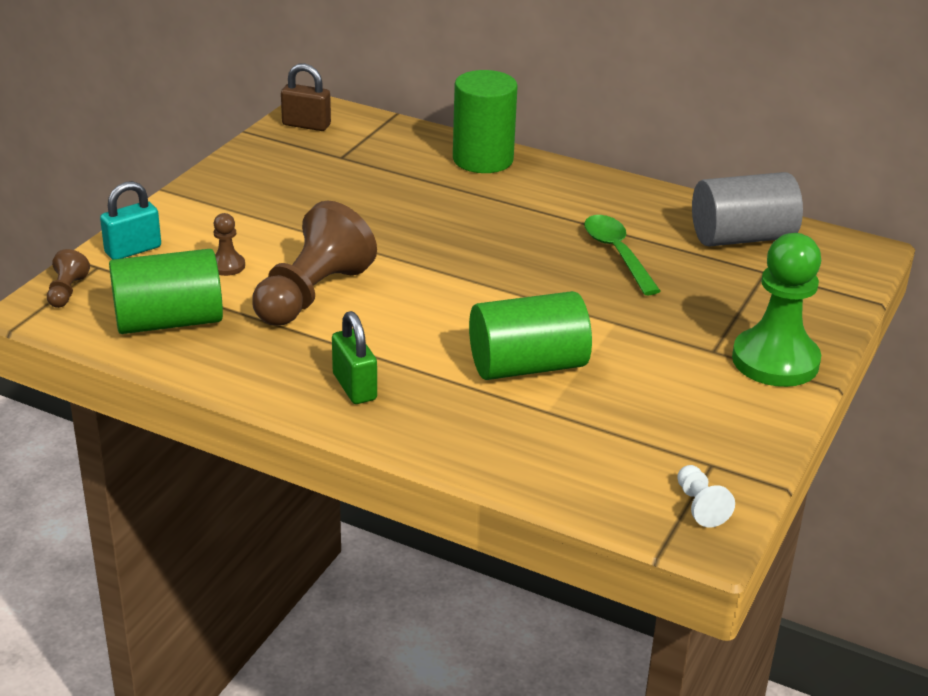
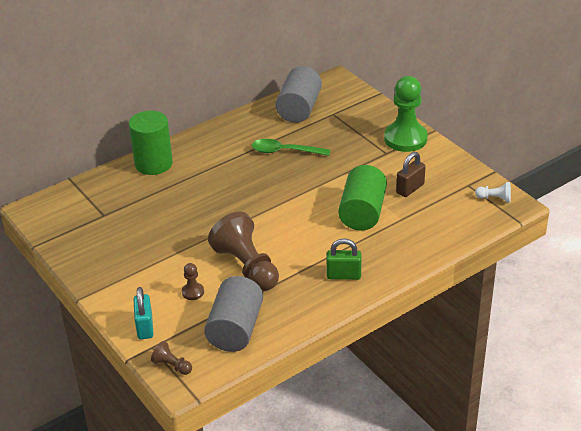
camera: 60 degrees left, 5 degrees up
green cylinder [109,249,223,334] -> grey cylinder [204,276,263,352]
brown padlock [281,63,331,131] -> brown padlock moved to [396,152,426,197]

